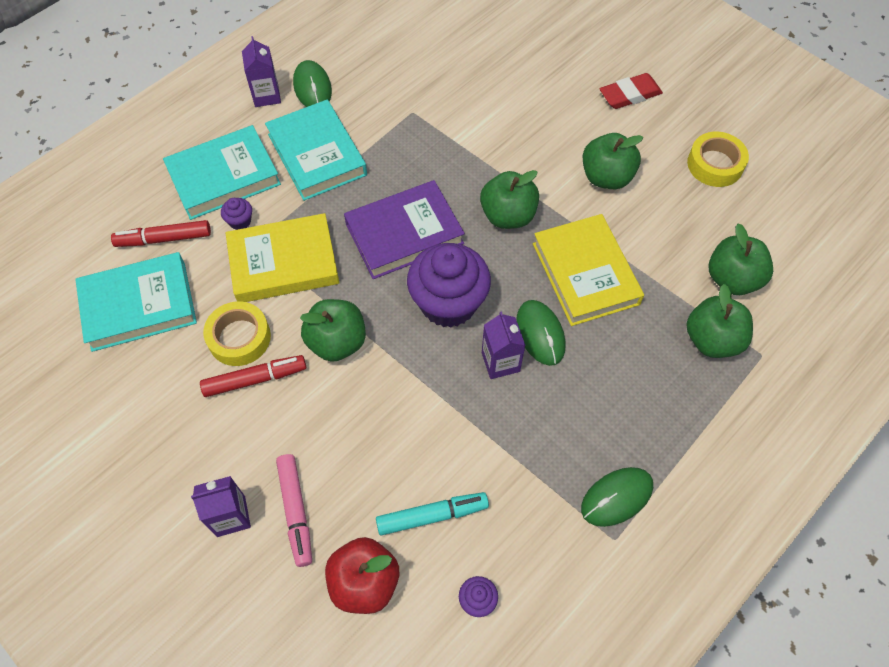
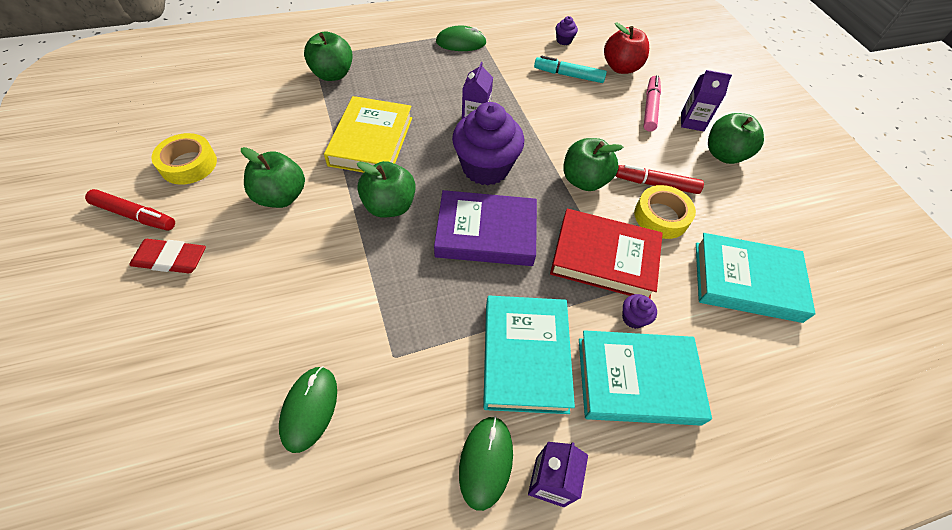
camera: 155 degrees left, 5 degrees down
red marker [111,220,211,247] -> red marker moved to [85,189,175,231]
yellow book [226,213,339,302] -> red book [550,209,663,299]
green mouse [517,300,566,366] -> green mouse moved to [279,366,337,453]
green apple [709,224,773,295] -> green apple moved to [708,113,764,164]

